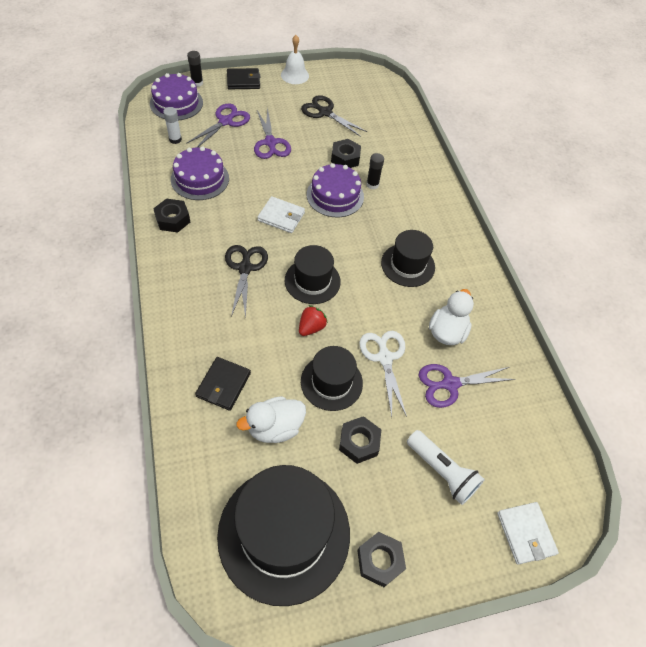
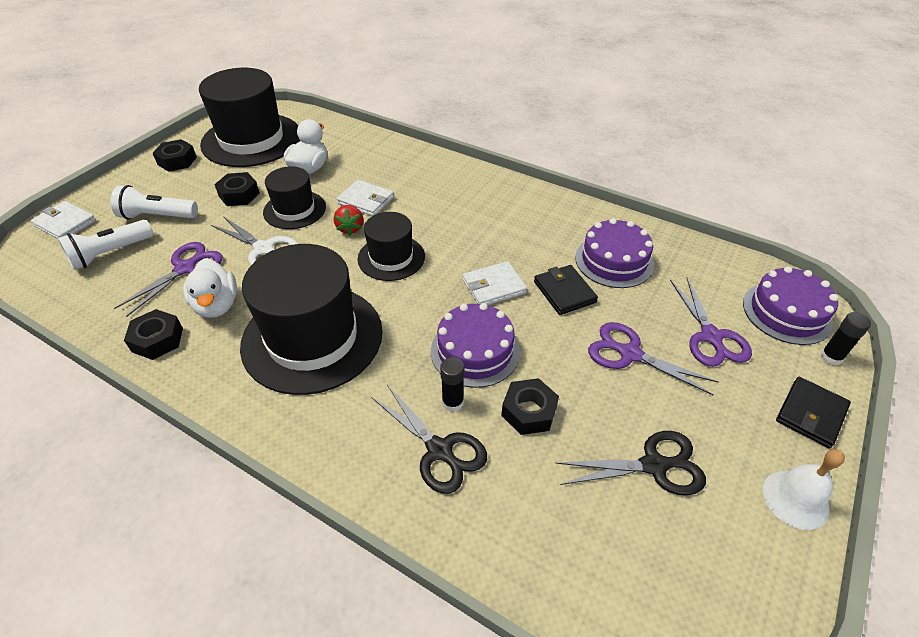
camera: 140 degrees right, 10 degrees down
black nut [153,198,190,233] -> black nut moved to [124,309,183,360]
white glue stick [163,107,182,144] -> none
black wallet [195,357,251,411] -> black wallet moved to [534,265,598,315]
black scissors [225,245,268,318] -> black scissors moved to [371,385,487,494]
black hat [381,230,435,287] -> black hat [240,244,383,395], size x1.82
none -> white flashlight [58,220,154,270]
none -> white wallet [337,180,394,216]

